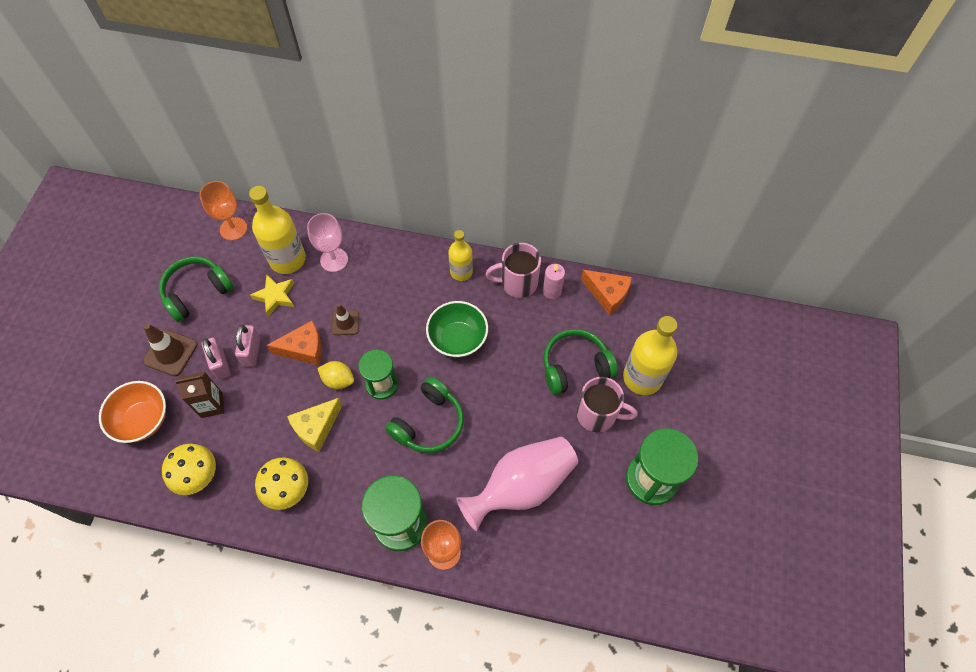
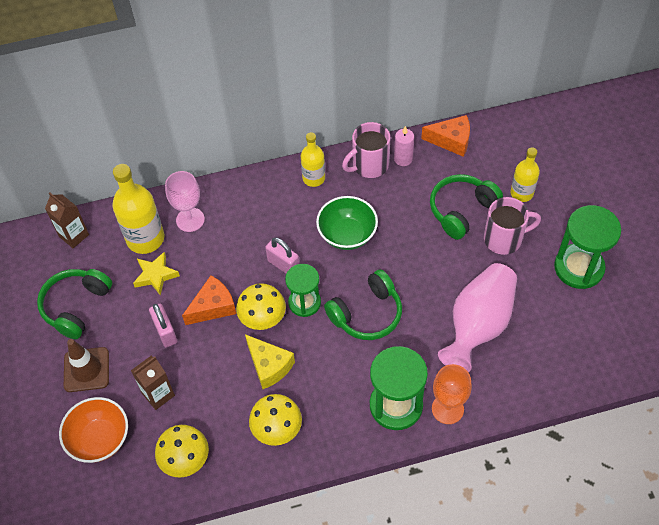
camera: 25 degrees left, 5 degrees down
orange goblet [199,181,247,240] -> brown carton [45,193,89,248]
pink padlock [201,337,231,380] -> pink padlock moved to [265,237,299,273]
yellow cheese [287,398,342,452] -> yellow cheese turned 60 degrees counterclockwise [245,334,295,389]
yellow lemon [317,361,354,389] -> yellow mushroom [236,283,286,330]
brown traffic cone [332,304,359,335] -> none
green headphones [385,377,464,453] -> green headphones turned 45 degrees clockwise [324,269,402,340]
yellow bottle [623,316,677,395] -> yellow bottle [510,147,540,202], size x0.61

